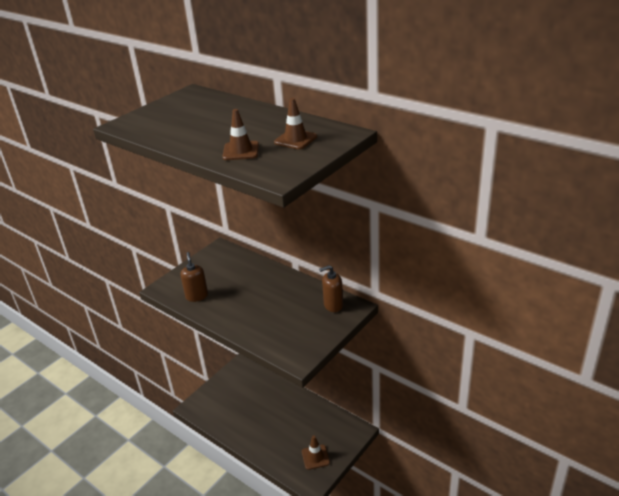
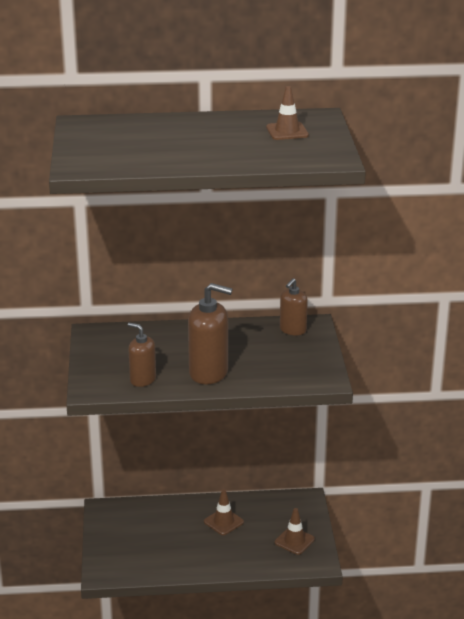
camera: 45 degrees left, 5 degrees down
brown traffic cone [222,109,259,160] -> brown traffic cone moved to [204,489,244,535]
none -> brown soap dispenser [188,283,233,384]

